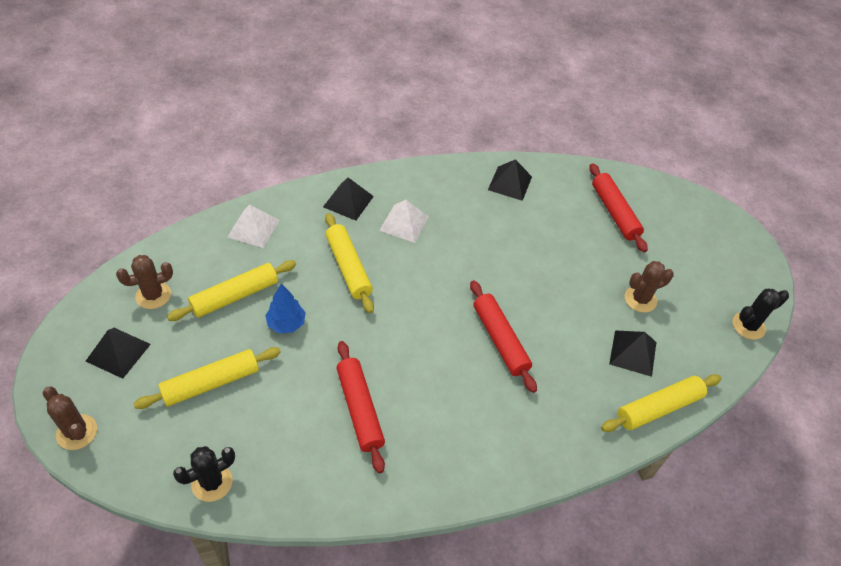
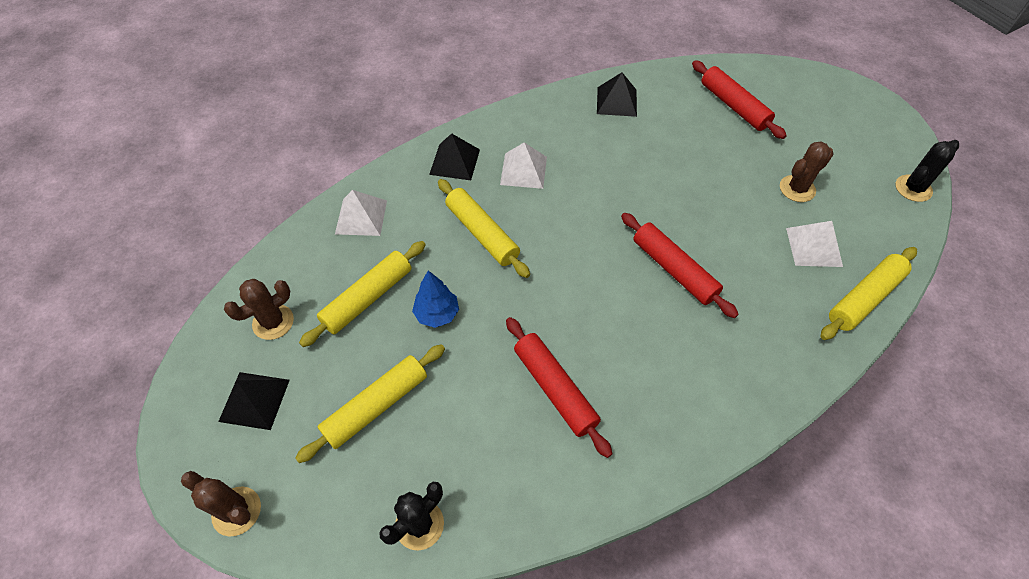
camera: 10 degrees left, 5 degrees up
black pyramid [609,330,656,377] -> white pyramid [786,221,843,267]

